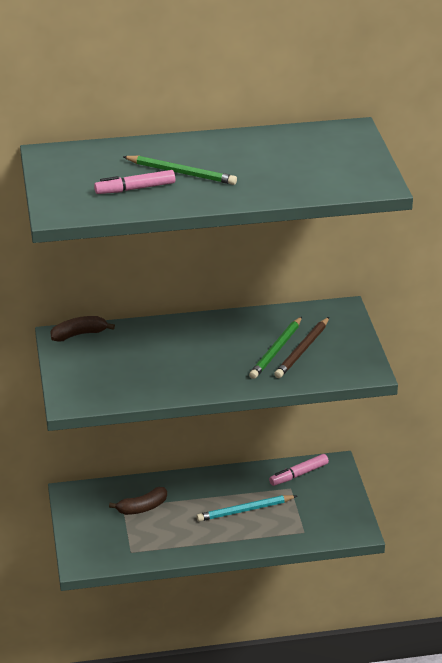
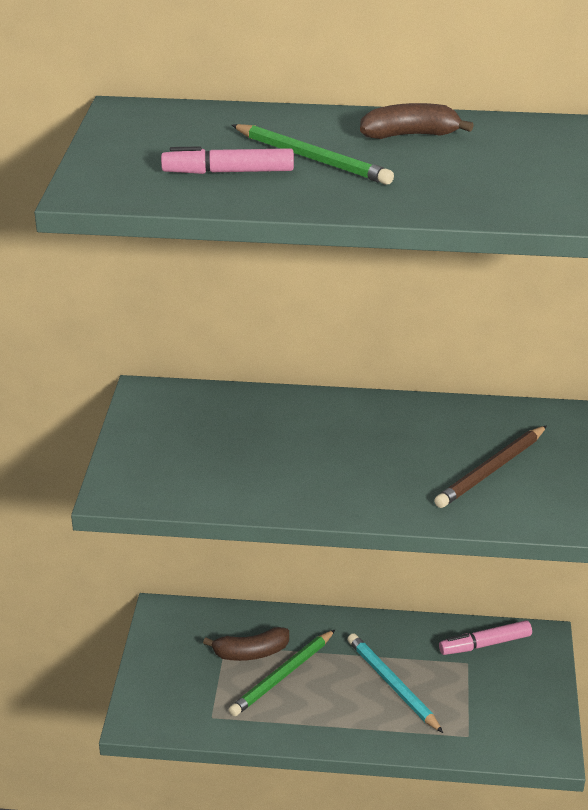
camera: 15 degrees right, 0 degrees up
brown banana [50,316,115,342] -> brown banana moved to [360,103,474,139]
turquoise pencil [196,495,297,522] -> turquoise pencil turned 60 degrees clockwise [347,633,443,733]
green pencil [249,317,302,379] -> green pencil moved to [229,630,335,716]

